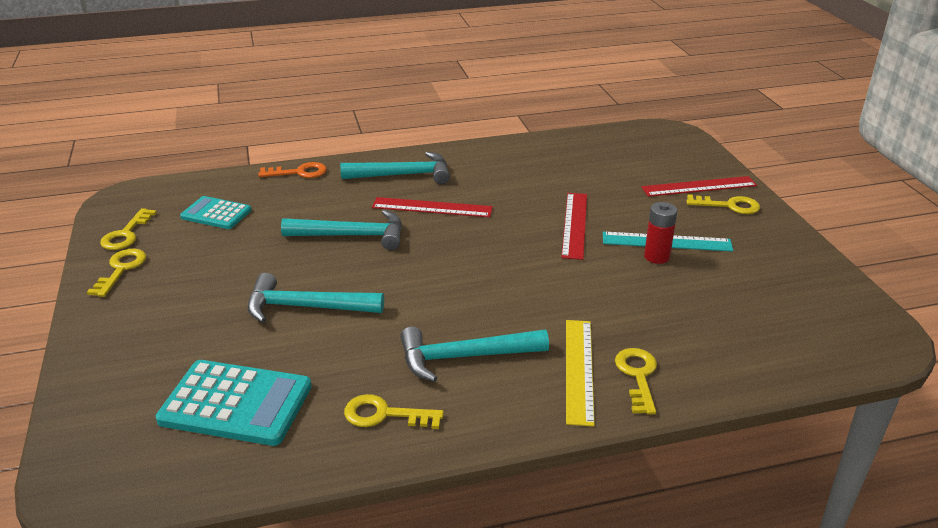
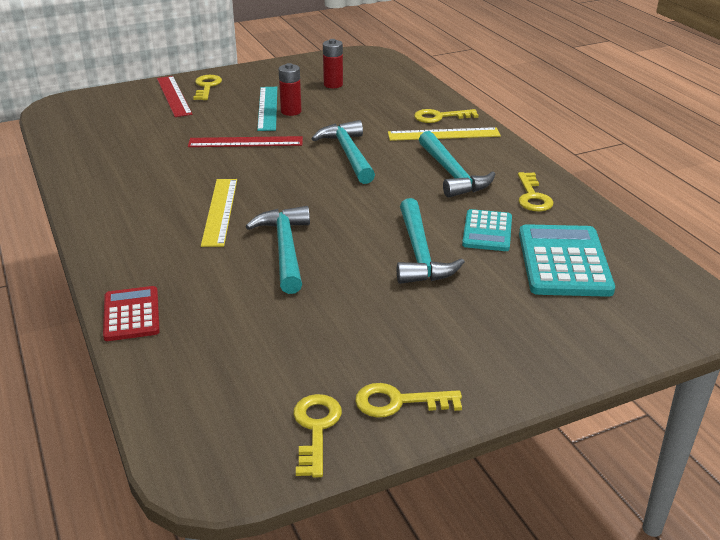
camera: 100 degrees left, 0 degrees up
yellow key [100,208,157,250] -> yellow key turned 90 degrees counterclockwise [293,394,342,477]
turquoise calculator [180,196,252,229] -> turquoise calculator moved to [462,209,512,251]
orange key [258,162,327,178] -> red calculator [103,286,160,341]
turquoise hammer [340,152,450,184] -> turquoise hammer moved to [312,120,375,184]
red ruler [372,197,493,217] -> yellow ruler [201,179,237,247]
none -> red battery [323,39,343,88]

